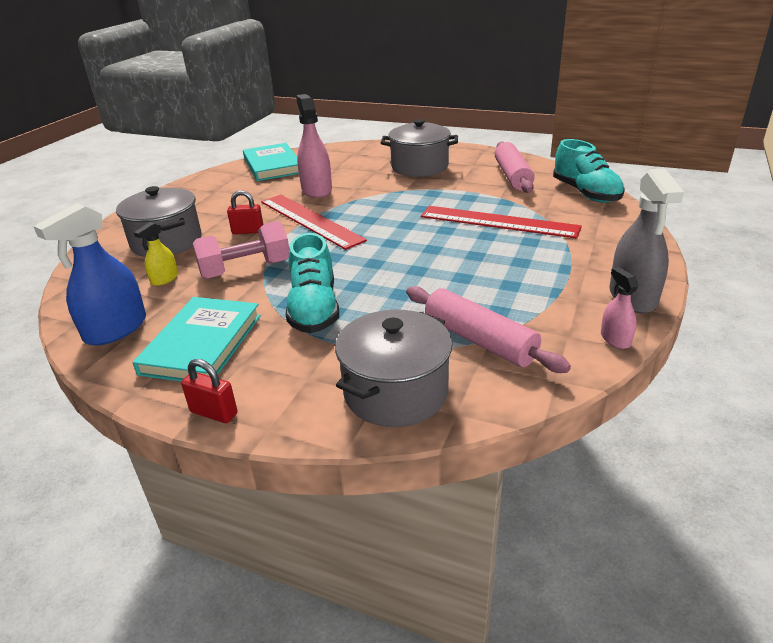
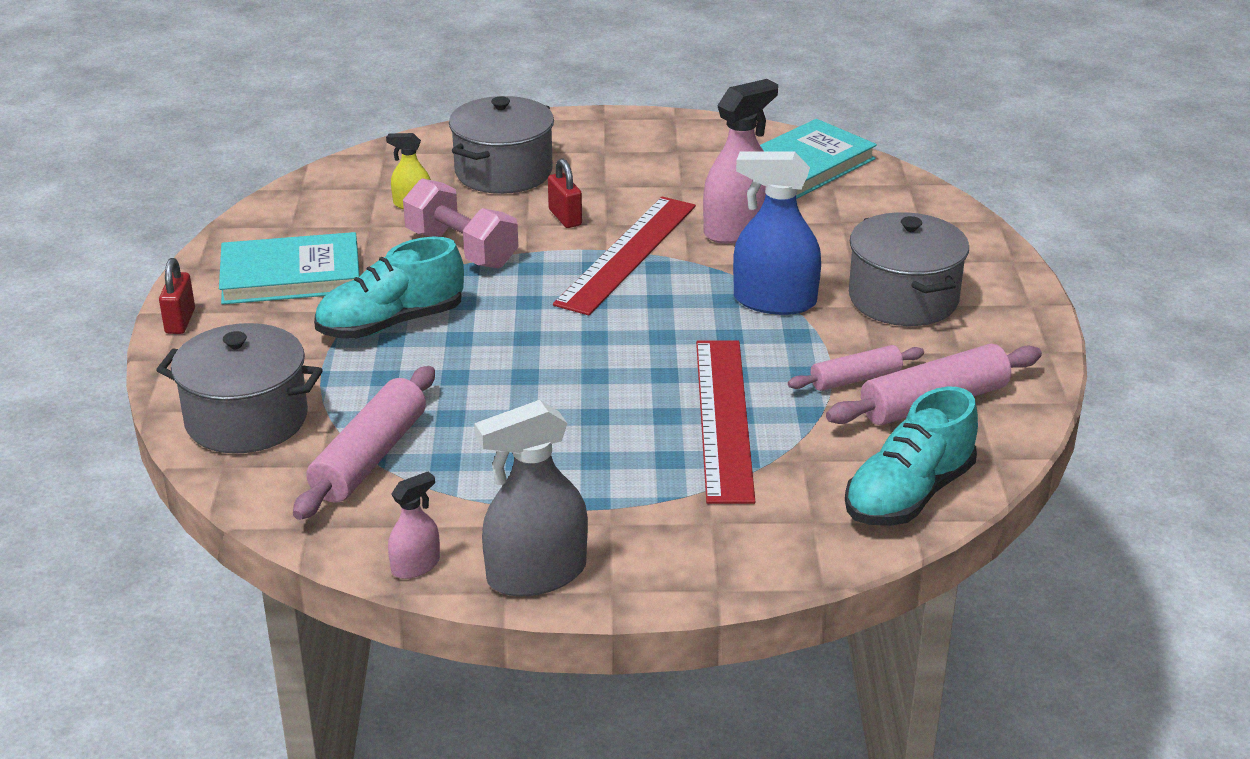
camera: 65 degrees right, 0 degrees up
blue spray bottle [33,203,146,346] -> blue spray bottle moved to [733,152,821,315]
none -> pink rolling pin [788,345,924,391]

